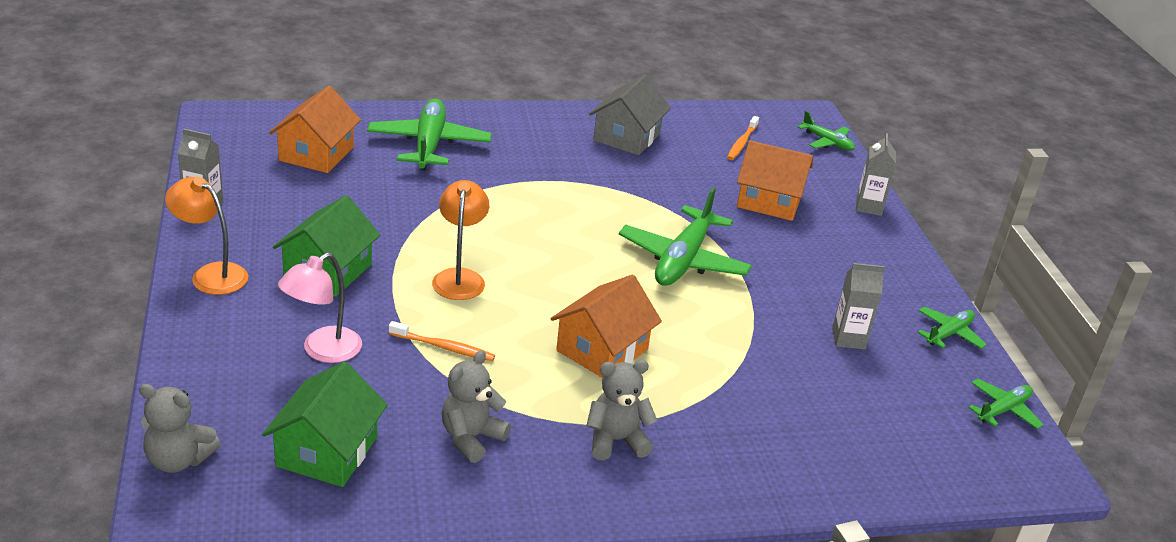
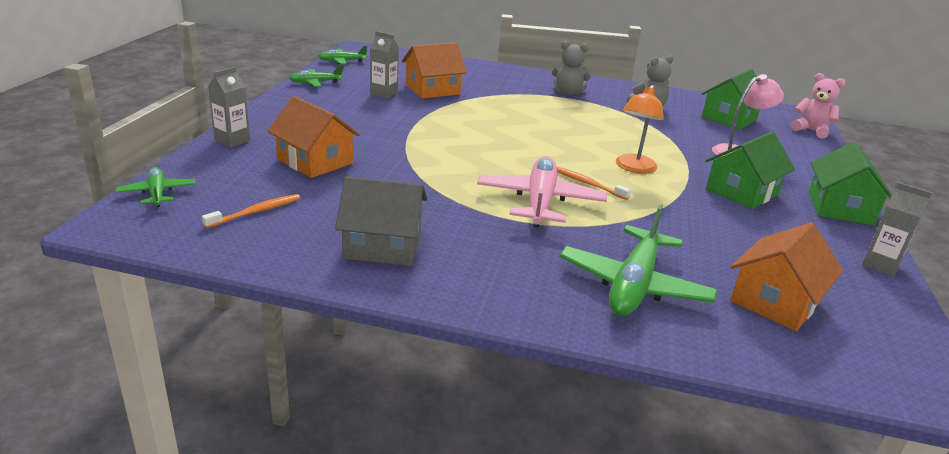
camera: 155 degrees left, 5 degrees down
grey teddy bear [139,384,221,473] -> pink teddy bear [791,73,846,139]
orange lamp [165,177,248,295] -> green house [809,142,892,226]
orange toothbrush [389,321,495,361] -> orange toothbrush moved to [556,166,631,200]
orange house [550,275,662,378] -> orange house moved to [402,43,467,98]
grey house [589,74,671,155] -> grey house turned 45 degrees clockwise [335,176,427,266]
green plane [619,187,752,286] -> none
none -> pink plane [477,156,607,227]

